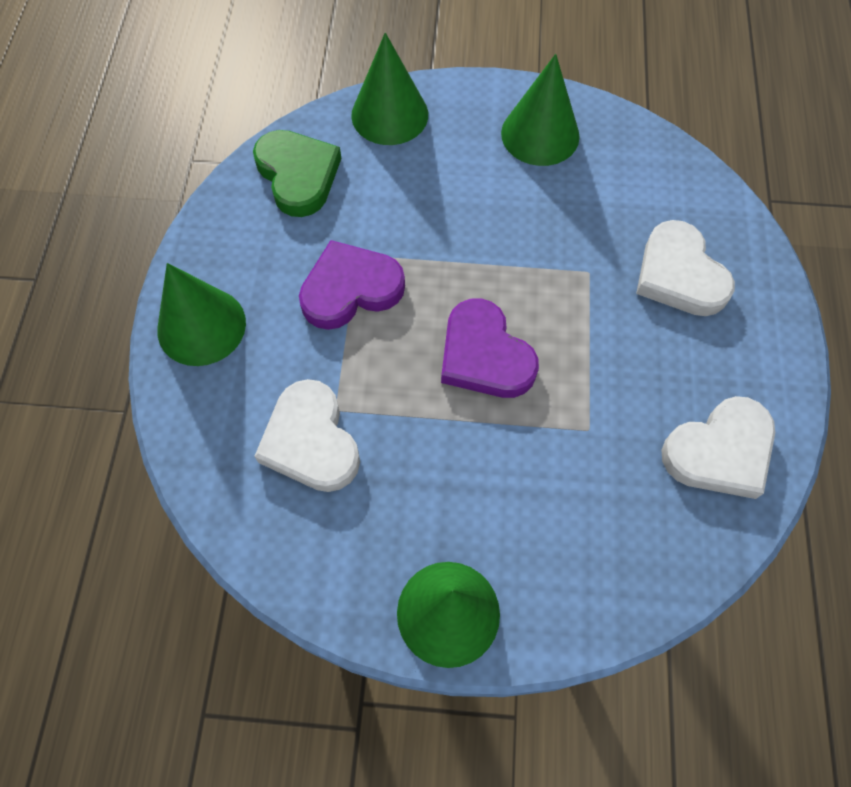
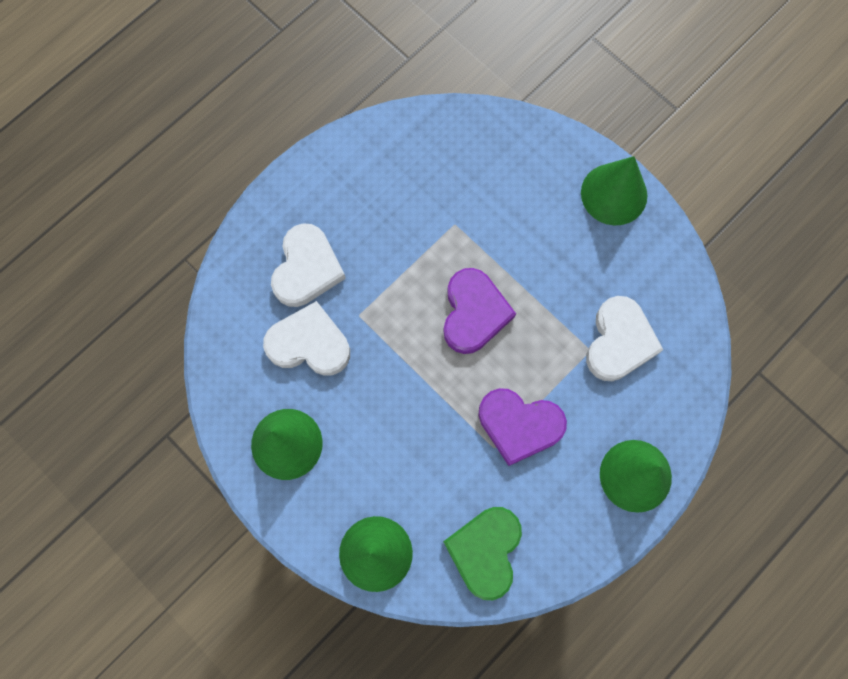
camera: 140 degrees left, 10 degrees up
white heart [662,396,775,499] -> white heart moved to [263,301,350,376]

